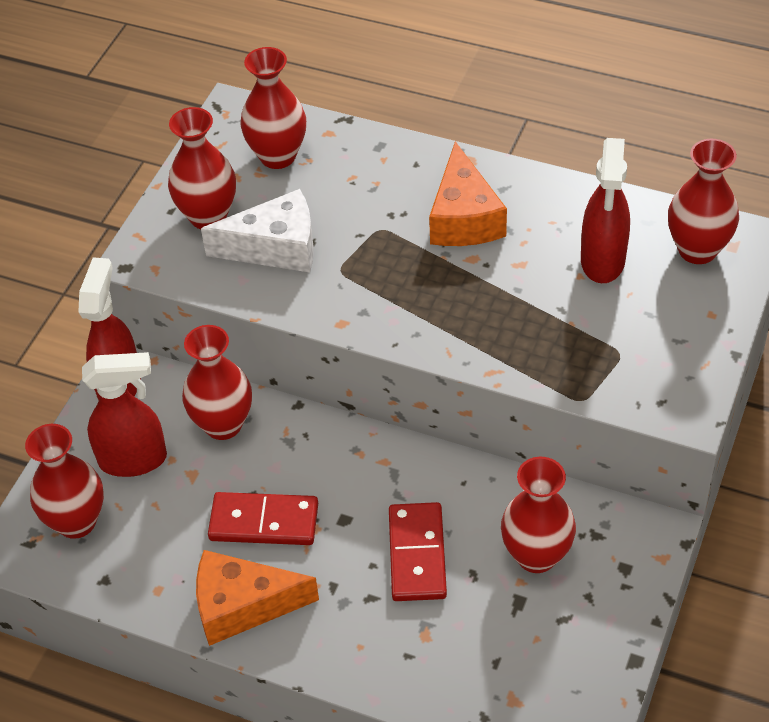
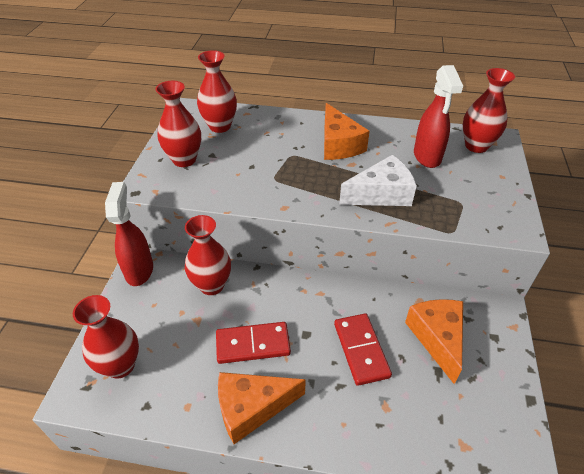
camera: 15 degrees left, 5 degrees down
red spray bottle [82,352,167,477] -> none
white cheese [201,189,314,272] -> white cheese moved to [339,155,417,206]
red vase [501,457,576,573] -> orange cheese [405,299,463,384]

